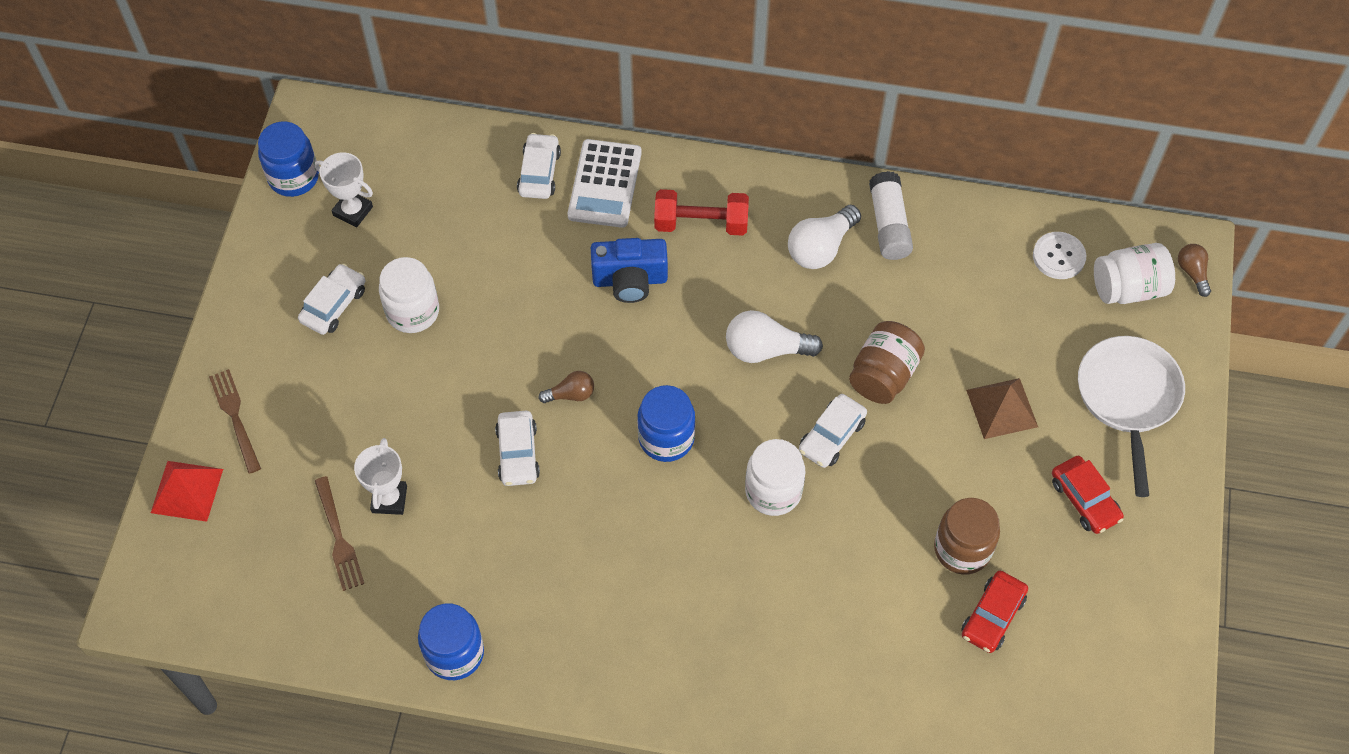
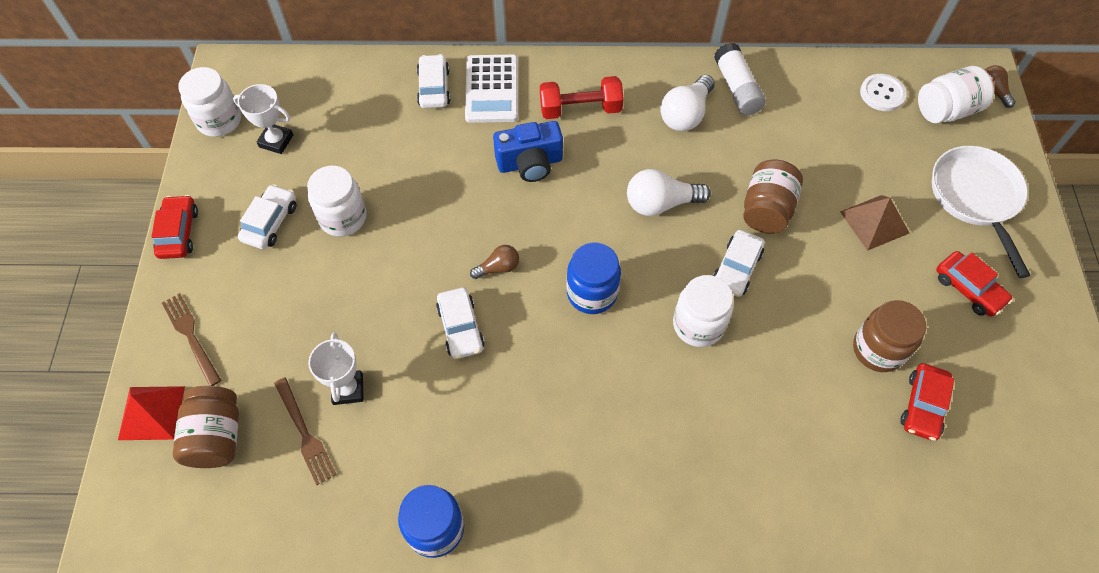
camera: 10 degrees left, 0 degrees up
blue jar [258,122,319,197] -> white jar [178,67,241,137]
none -> red car [151,195,198,259]
none -> brown jar [173,386,239,468]

